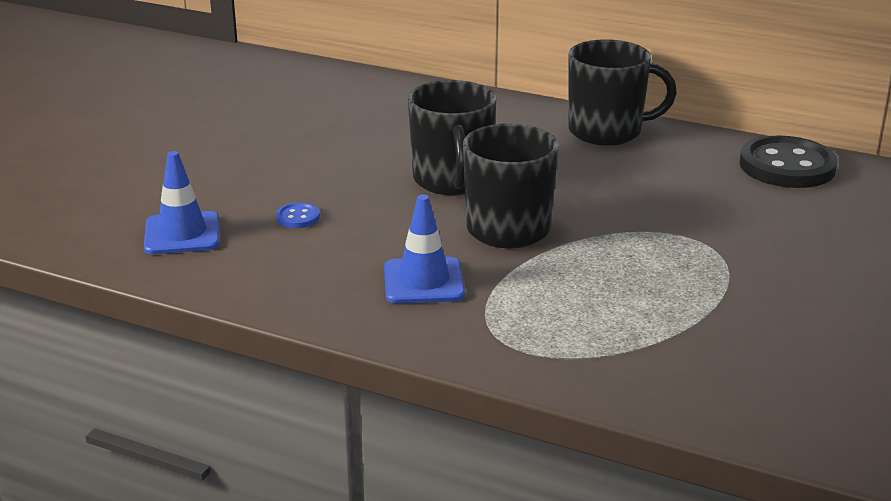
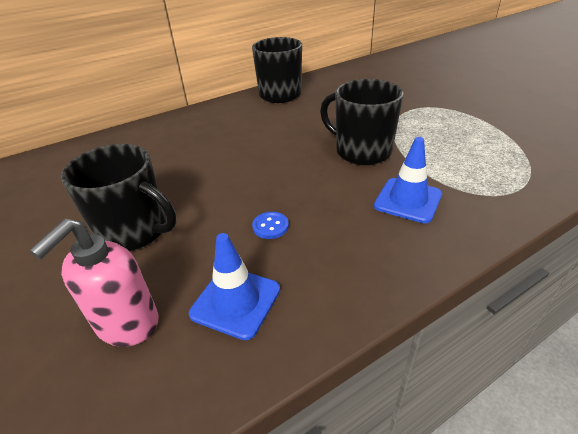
camera: 55 degrees left, 10 degrees up
black mug [408,80,496,195] -> black mug moved to [61,144,176,251]
black button [739,135,838,188] -> none
none -> pink soap dispenser [29,219,159,347]

